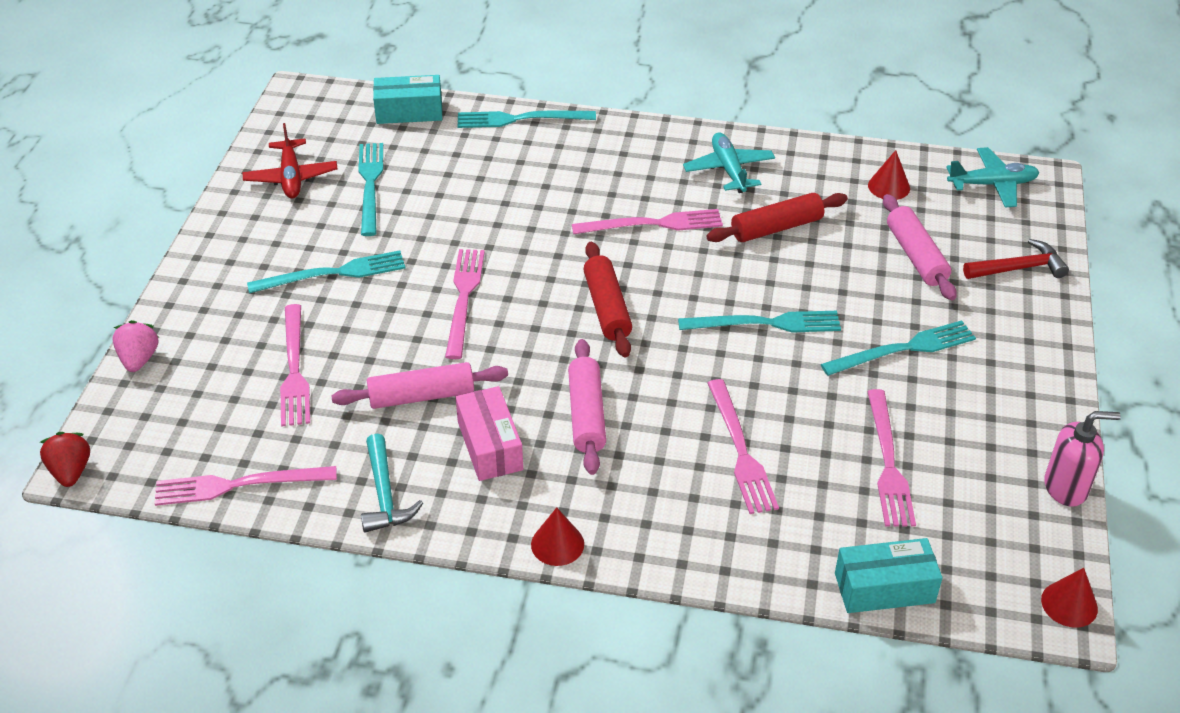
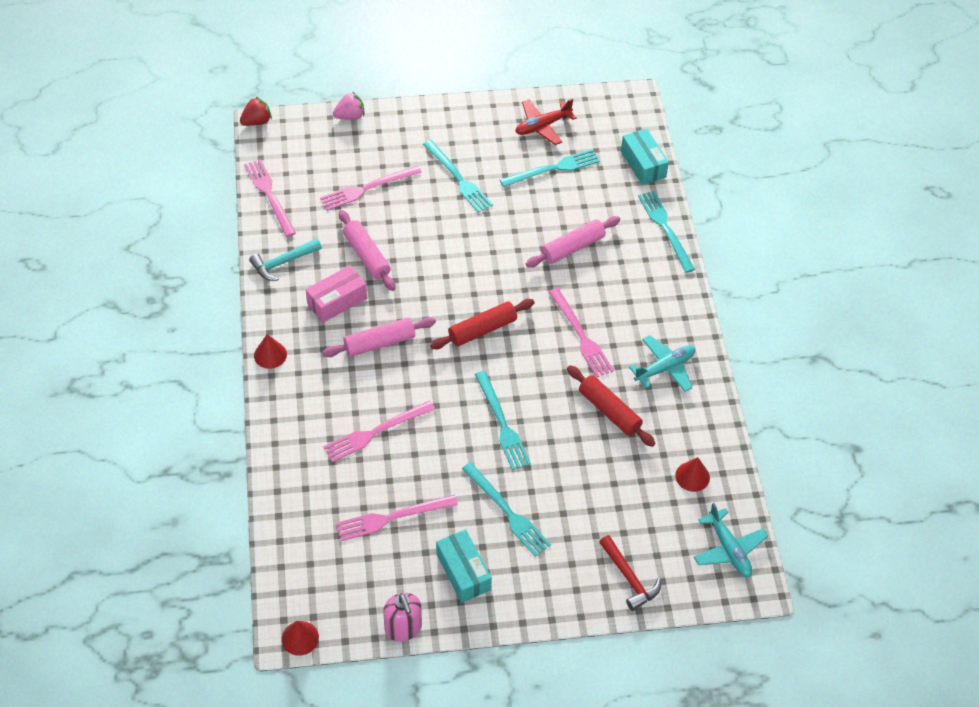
camera: 70 degrees right, 10 degrees up
pink fork [445,249,485,359] -> none
turquoise box [835,538,943,613] -> turquoise box moved to [436,529,492,603]
pink rolling pin [883,194,957,301] -> pink rolling pin moved to [526,216,620,267]

